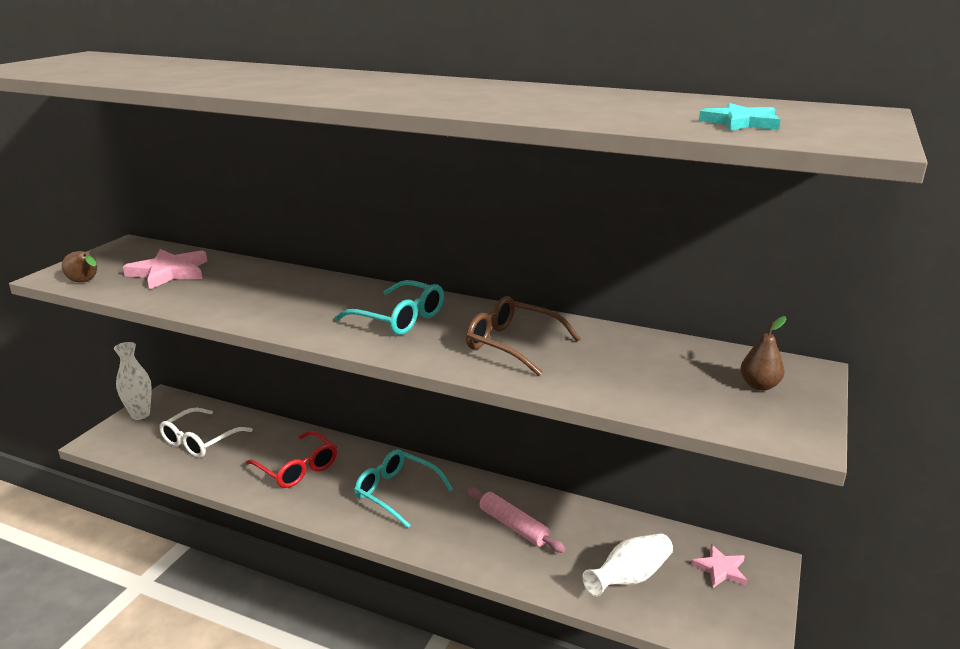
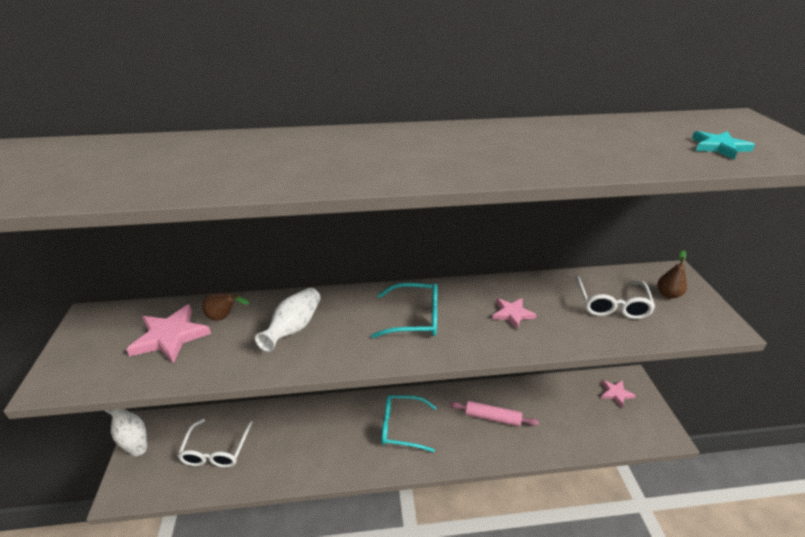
camera: 30 degrees left, 10 degrees up
brown pear [62,251,97,282] -> brown pear moved to [202,293,249,321]
red glasses [245,431,337,488] -> none
brown glasses [466,296,581,376] -> pink star [492,298,537,329]
white vase [582,533,673,597] -> white vase moved to [255,288,320,352]
none -> white glasses [575,276,655,319]

